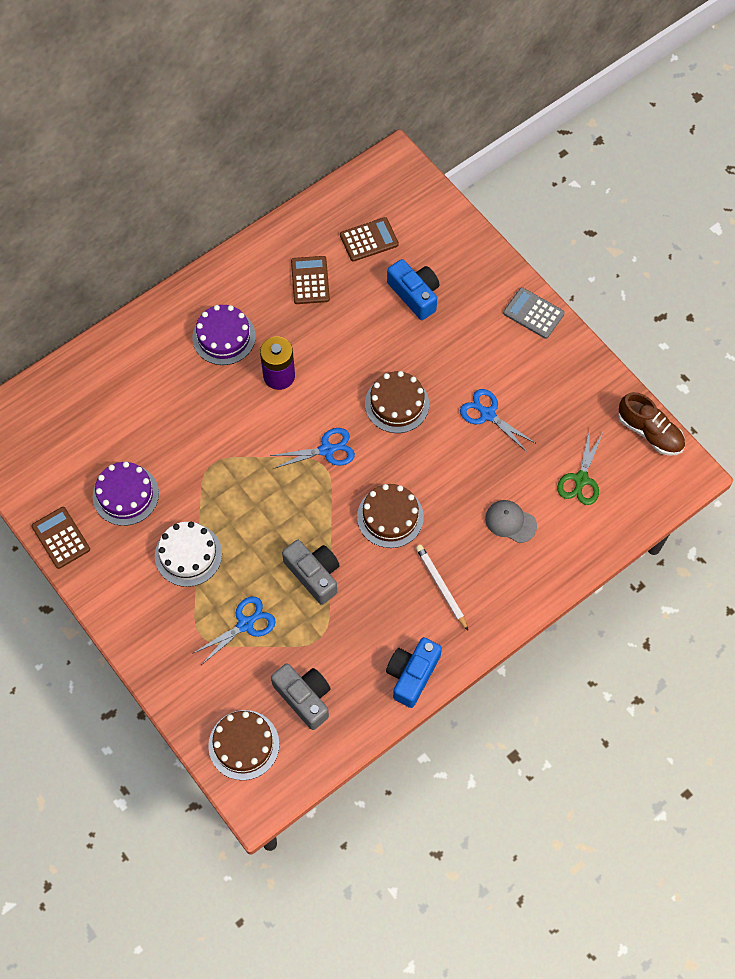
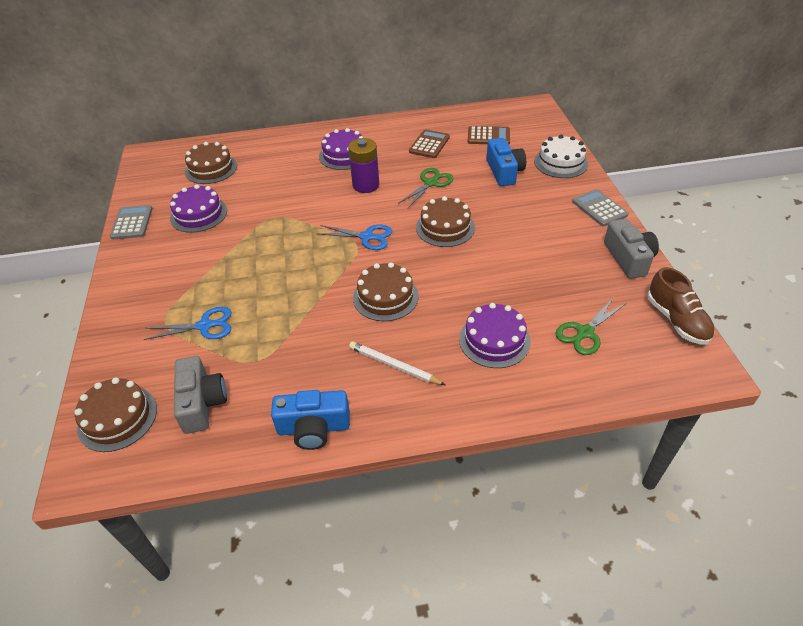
camera: 30 degrees right, 20 degrees down
brown calculator [31,507,90,569] -> grey calculator [110,205,153,239]
white cake [155,522,222,587] -> white cake moved to [534,135,588,178]
grey camera [282,540,340,605] -> grey camera moved to [604,219,659,279]
blue camera [386,637,442,708] -> blue camera turned 150 degrees counterclockwise [271,390,350,450]
white pencil [416,545,468,631] -> white pencil turned 60 degrees counterclockwise [349,342,445,385]
blue scissors [460,389,535,452] -> none
grey cap [485,500,537,543] -> purple cake [459,303,531,368]
none -> brown cake [185,142,237,184]
none -> green scissors [398,168,454,208]

